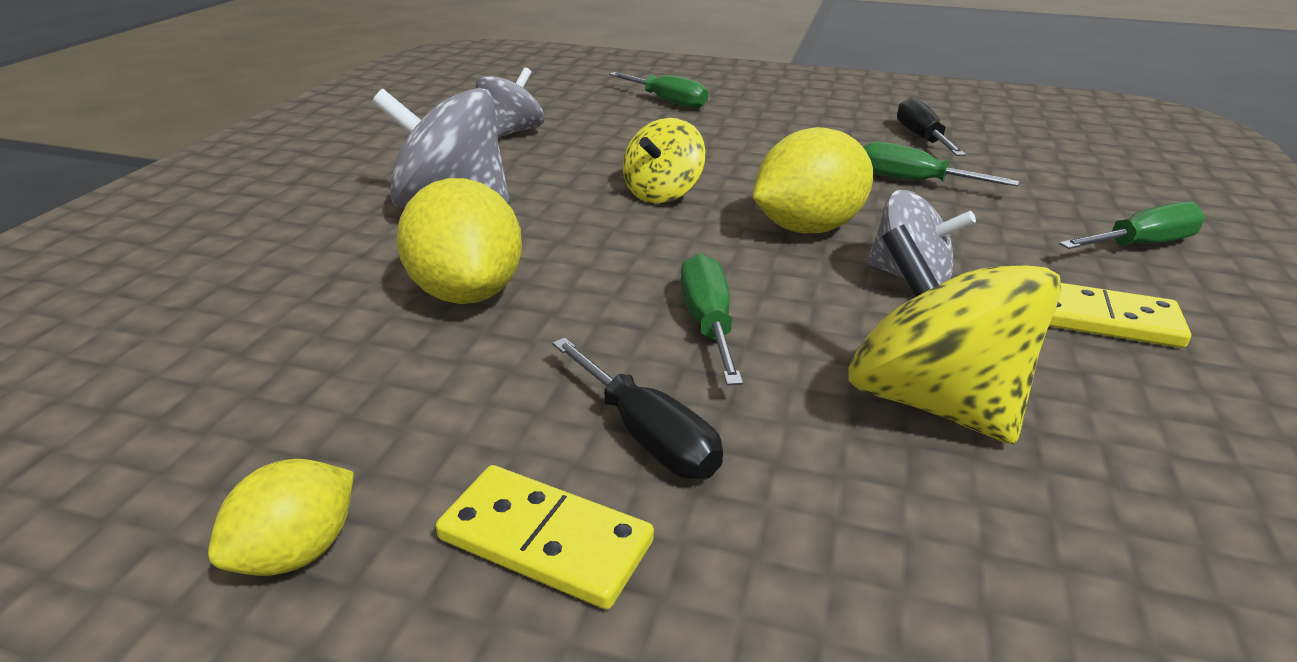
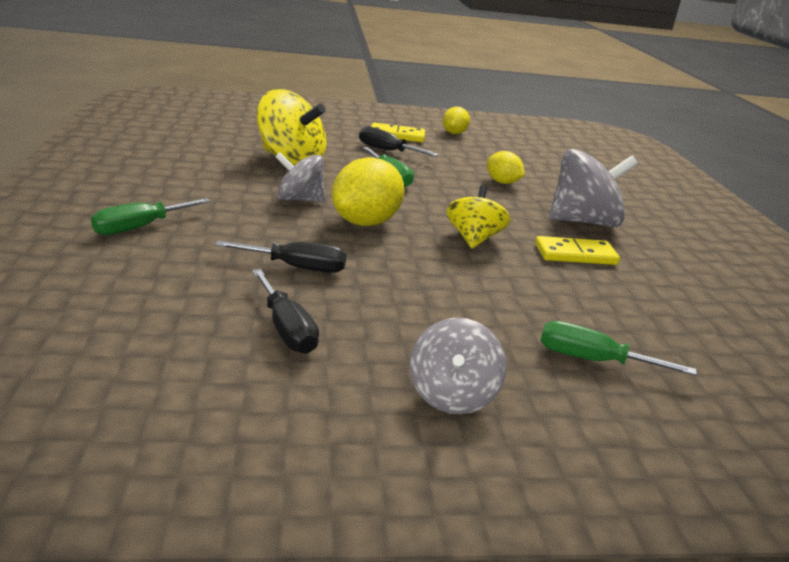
camera: 155 degrees right, 5 degrees down
yellow lemon [397,178,522,304] -> yellow lemon [487,151,525,184], size x0.58
grey spinning top [475,67,544,137] -> grey spinning top moved to [410,318,507,414]
green screwdriver [863,142,1019,186] -> black screwdriver [215,241,346,273]
yellow domino [1049,283,1191,348] -> yellow domino moved to [535,236,620,265]

